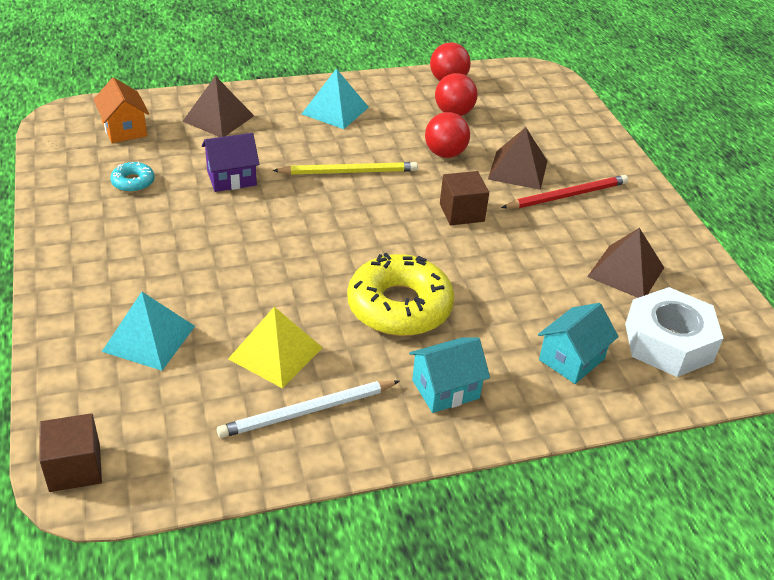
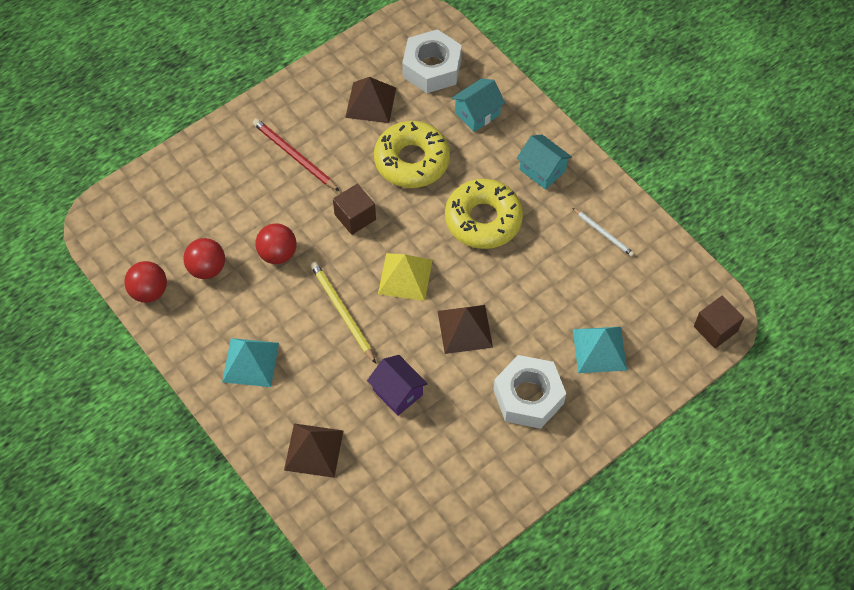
camera: 110 degrees left, 20 degrees up
orange house [93,78,149,143] -> none
turquoise donut [110,162,155,192] -> none
white pencil [217,380,400,438] -> white pencil [573,208,634,257], size x0.63
yellow pyramid [228,307,323,388] -> yellow pyramid moved to [378,253,433,301]
brown pyramid [488,127,547,190] -> brown pyramid moved to [438,305,493,354]
turquoise house [538,303,619,384] -> turquoise house turned 60 degrees counterclockwise [451,79,505,132]
none -> yellow donut [374,121,450,188]
none -> white nut [493,355,566,429]

